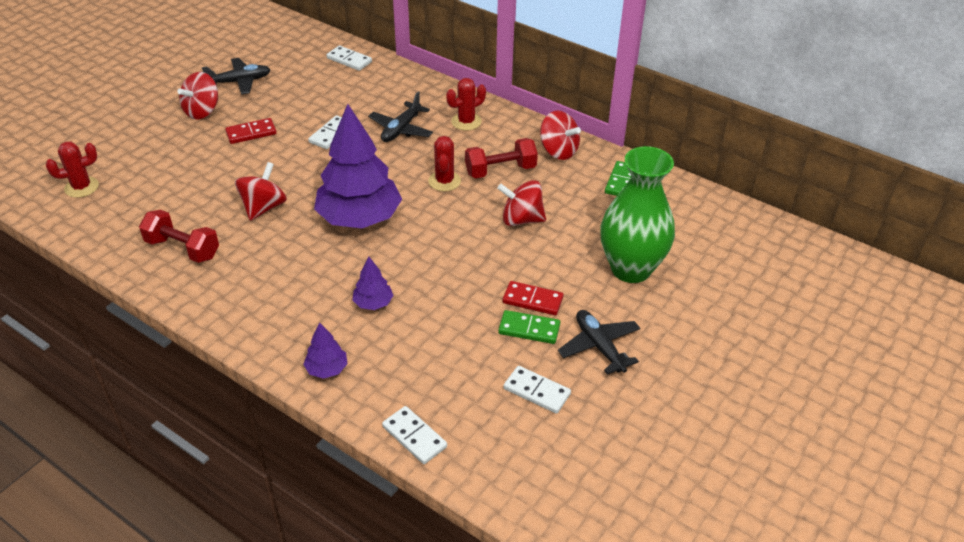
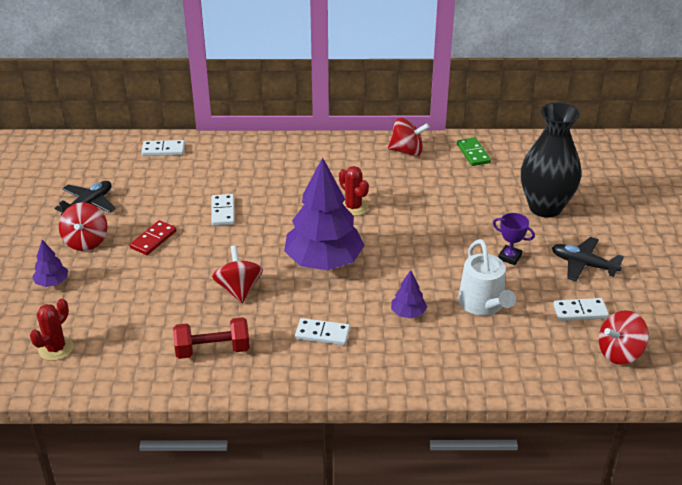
camera: 35 degrees left, 5 degrees down
purple tree [303,322,348,379] -> purple tree moved to [32,240,68,287]
black plane [368,91,433,142] -> none
white domino [382,406,447,464] -> white domino moved to [295,318,350,345]
red cactus [446,78,486,131] -> none
red dumbbell [465,138,538,178] -> none
red spinning top [497,180,546,226] -> red spinning top moved to [599,310,649,365]
green domino [498,310,560,344] -> none
red domino [503,281,564,315] -> purple trophy [493,213,535,265]
green vase [600,146,675,283] -> black vase [521,102,581,218]
none -> white watering can [458,239,516,316]

